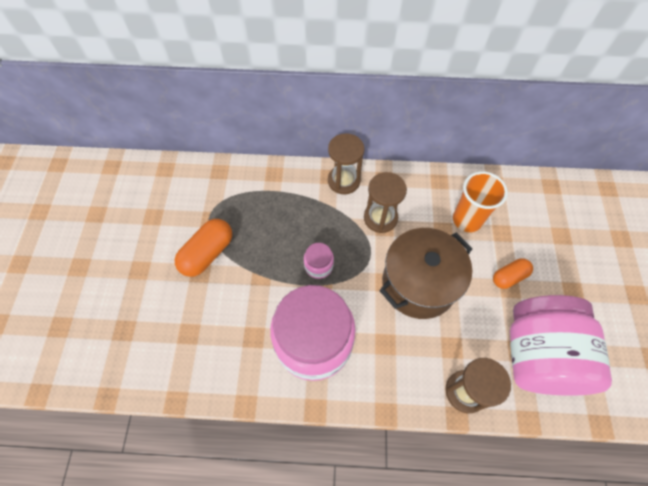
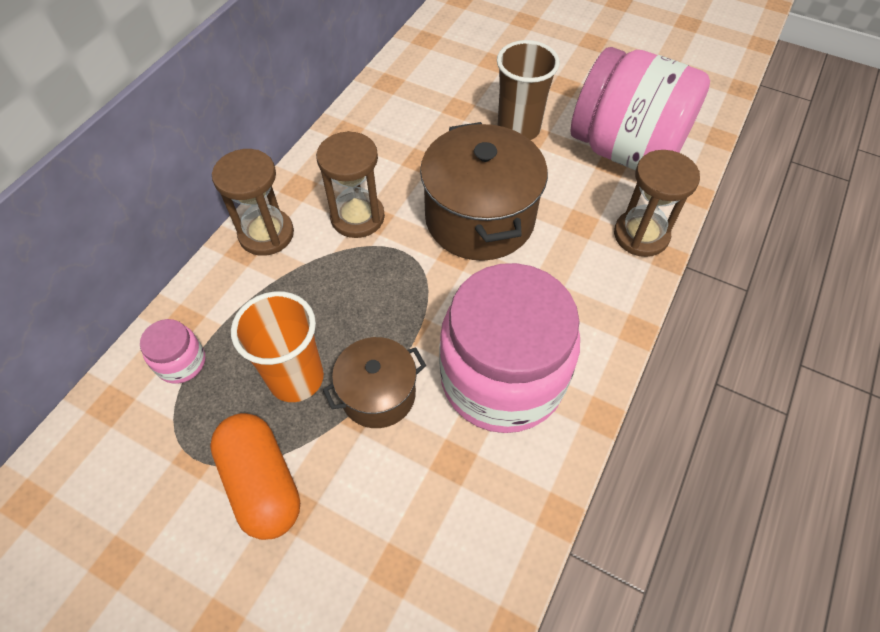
camera: 65 degrees left, 5 degrees down
pink jar [304,243,334,279] -> pink jar moved to [140,319,205,384]
orange cup [453,171,508,232] -> orange cup moved to [231,291,324,402]
orange capsule [493,259,533,289] -> brown cup [497,40,560,140]
none -> brown pot [323,337,426,428]

